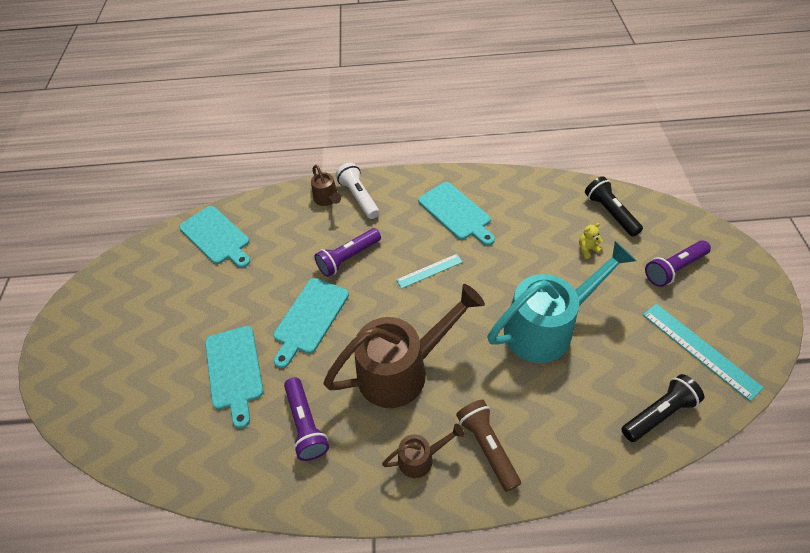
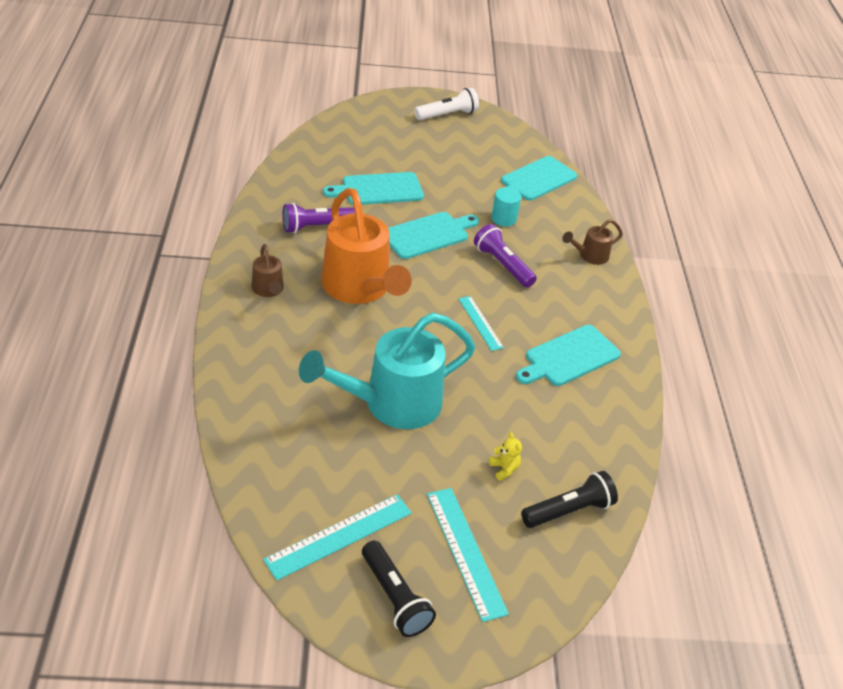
camera: 85 degrees right, 10 degrees down
turquoise cutting board [273,278,349,368] -> turquoise cutting board turned 120 degrees clockwise [388,212,479,259]
brown watering can [323,284,485,408] -> orange watering can [321,188,412,304]
white flashlight [336,162,380,219] -> white flashlight moved to [414,88,479,120]
brown flashlight [456,400,521,492] -> none
turquoise watering can [487,241,636,363] -> turquoise watering can turned 90 degrees clockwise [299,313,476,429]
black flashlight [621,374,704,442] -> black flashlight moved to [362,540,436,637]
purple flashlight [645,240,711,287] -> turquoise ruler [427,488,509,622]
none -> turquoise cylinder [491,187,521,227]

